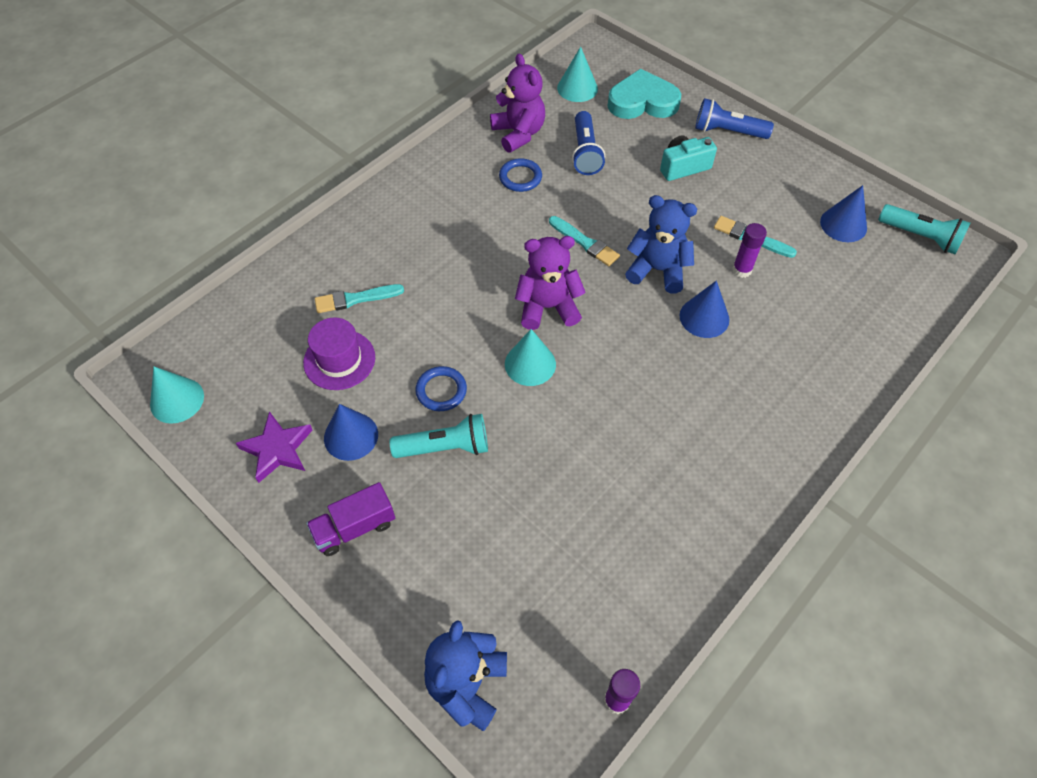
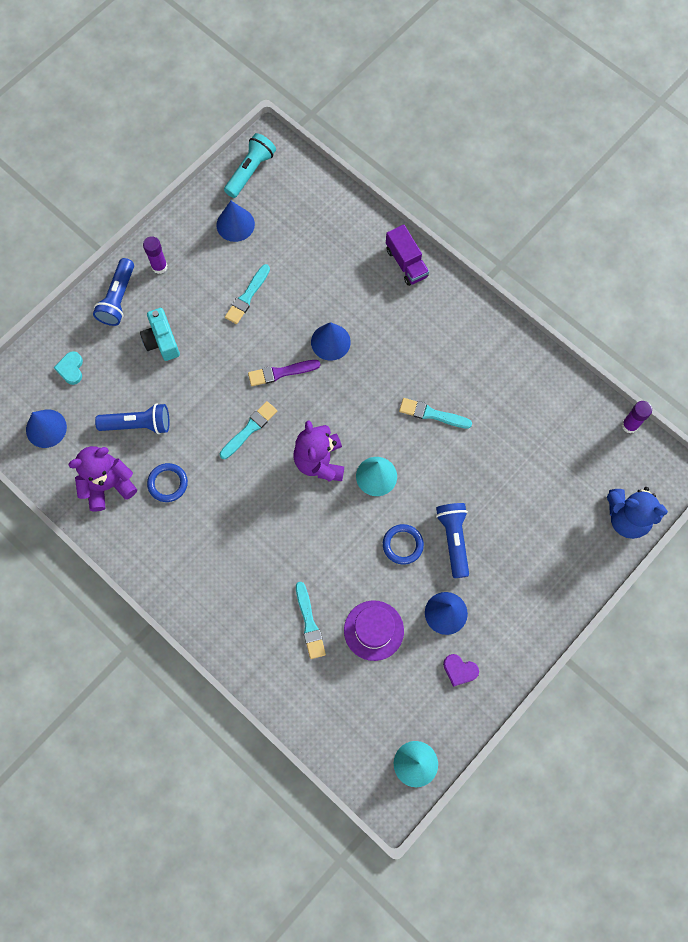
camera: 90 degrees left, 15 degrees up
purple star [236,411,312,483] -> purple heart [443,654,479,687]
purple truck [306,482,395,556] -> purple truck moved to [386,225,429,286]
turquoise flashlight [390,414,488,458] -> blue flashlight [436,503,469,578]
turquoise cone [557,46,598,102] -> blue cone [26,409,67,448]
turquoise heart [607,69,681,119] -> turquoise heart [54,351,83,385], size x0.48
blue teddy bear [625,195,697,294] -> purple brush [248,360,320,386]
purple glue stick [732,223,767,278] -> purple glue stick moved to [143,236,168,274]
none -> turquoise brush [399,398,472,429]

